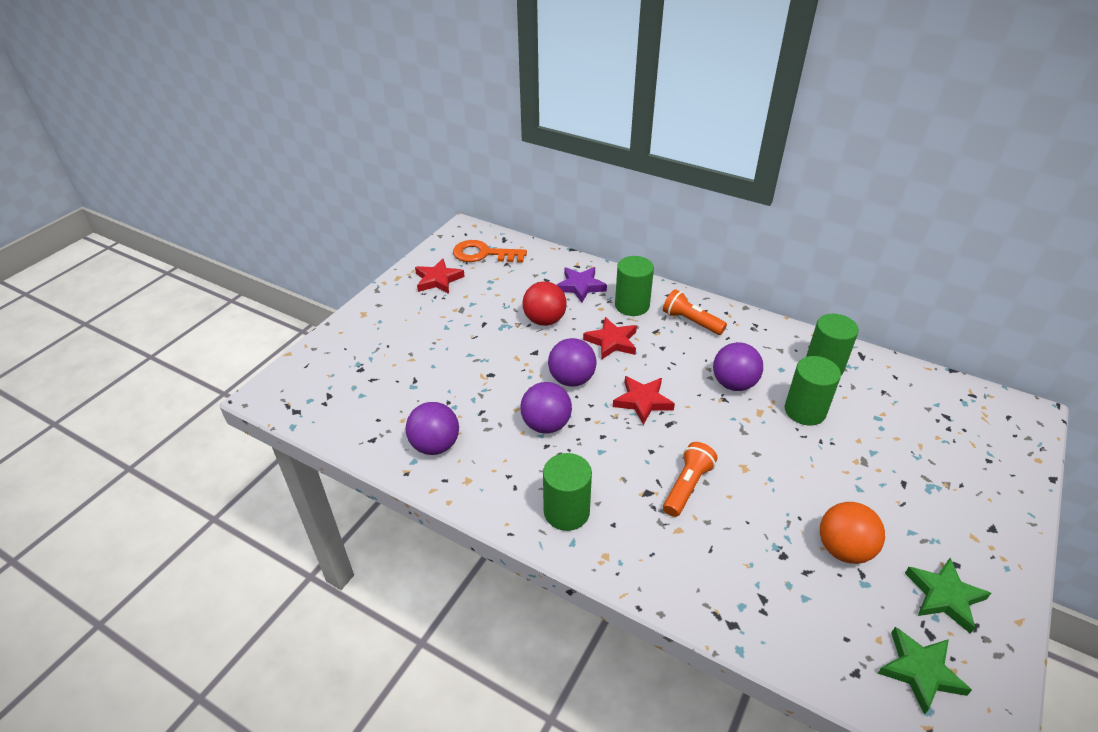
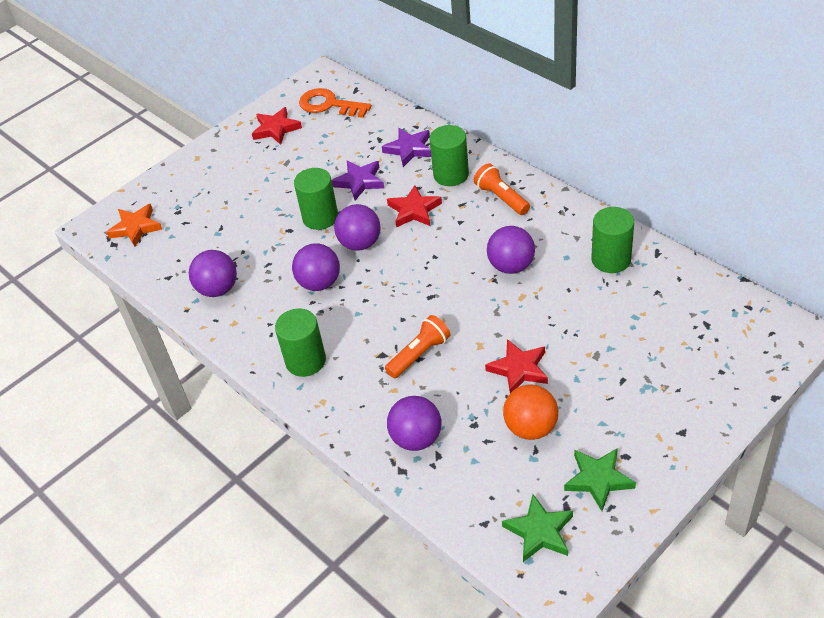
camera: 20 degrees right, 5 degrees up
red ball [522,281,567,326] -> purple star [332,160,384,200]
red star [613,376,675,425] -> red star moved to [485,339,548,393]
green cylinder [785,356,841,425] -> green cylinder moved to [294,168,338,230]
none -> orange star [106,204,162,247]
none -> purple ball [387,396,441,451]

